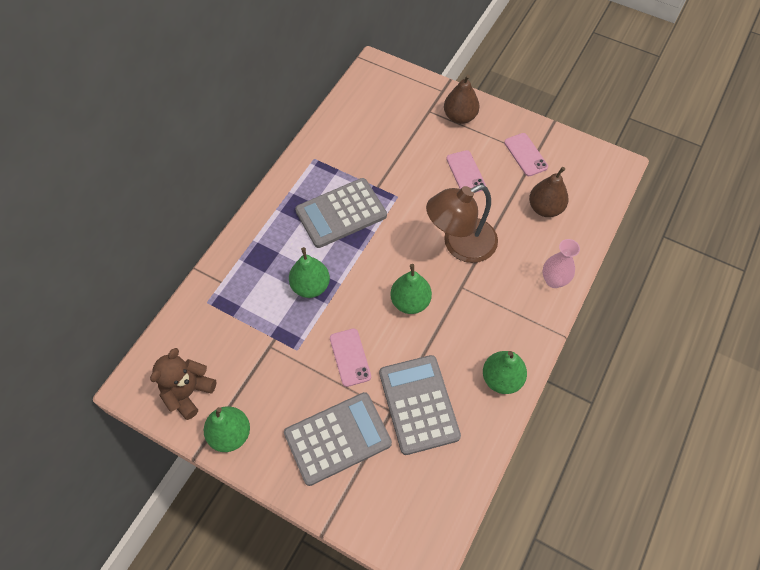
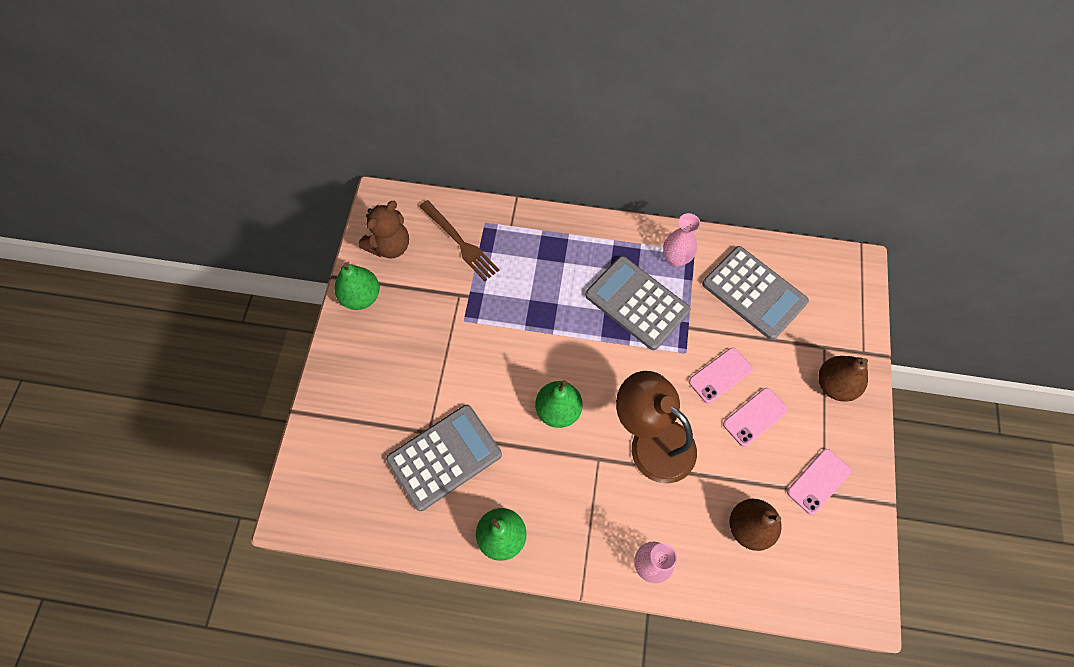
camera: 70 degrees right, 5 degrees up
brown teddy bear [150,348,217,420] -> brown teddy bear turned 120 degrees clockwise [359,201,409,259]
grey calculator [284,392,392,486] -> grey calculator moved to [702,246,809,340]
green pear [289,247,330,298] -> none
pink phone [330,329,371,387] -> pink phone moved to [689,348,753,403]
none -> brown fork [419,200,499,281]
none -> pink vase [663,213,701,267]

